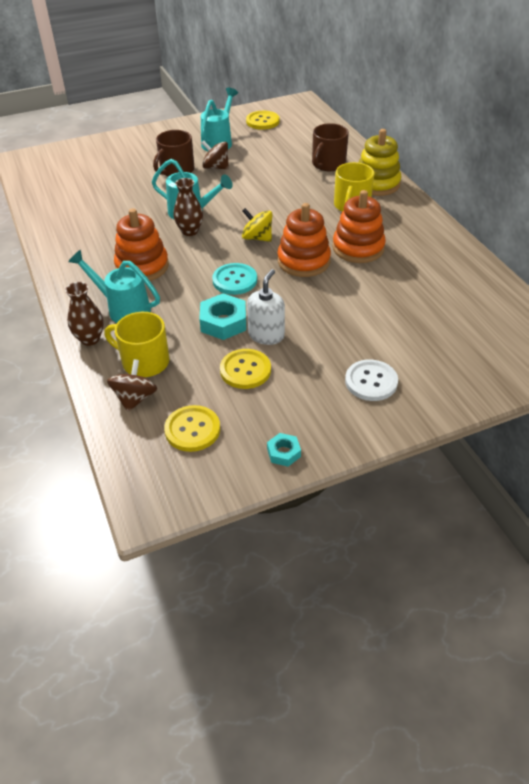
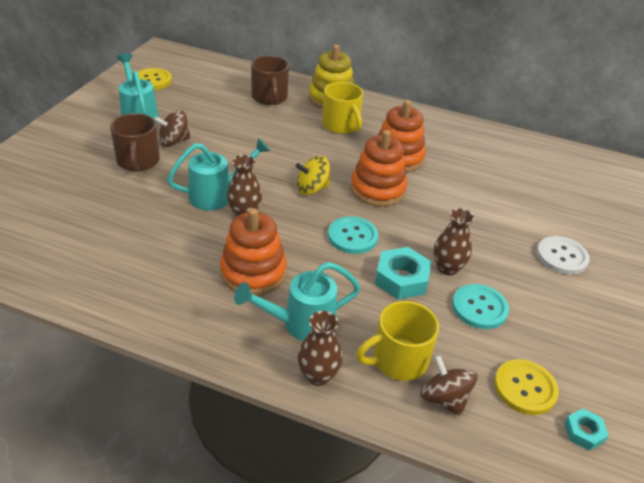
camera: 50 degrees left, 5 degrees down
yellow button [220,349,271,389] -> turquoise button [452,284,509,329]
white soap dispenser [247,269,285,345] -> brown vase [434,208,474,275]
turquoise nut [267,433,301,467] -> turquoise nut moved to [564,408,609,451]

